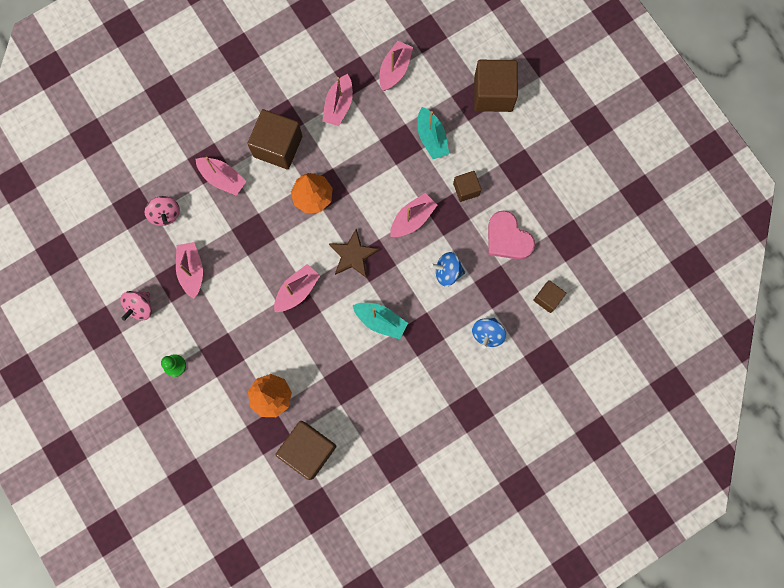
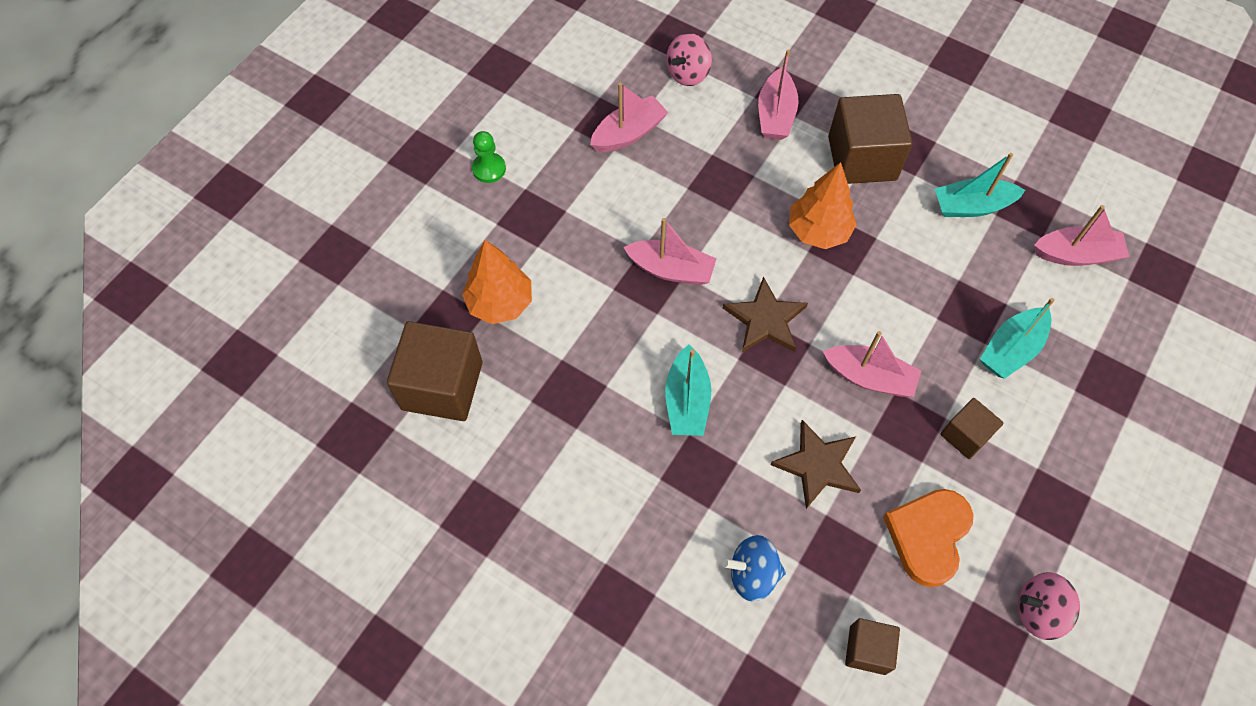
camera: 65 degrees right, 15 degrees down
pink spinning top [120,291,152,321] -> pink spinning top moved to [1018,572,1080,640]
pink boat [322,74,353,126] -> turquoise boat [935,153,1025,217]
blue spinning top [430,252,465,286] -> brown star [771,420,861,509]
brown cube [474,60,518,112] -> none
pink heart [488,211,535,260] -> orange heart [883,489,973,587]

